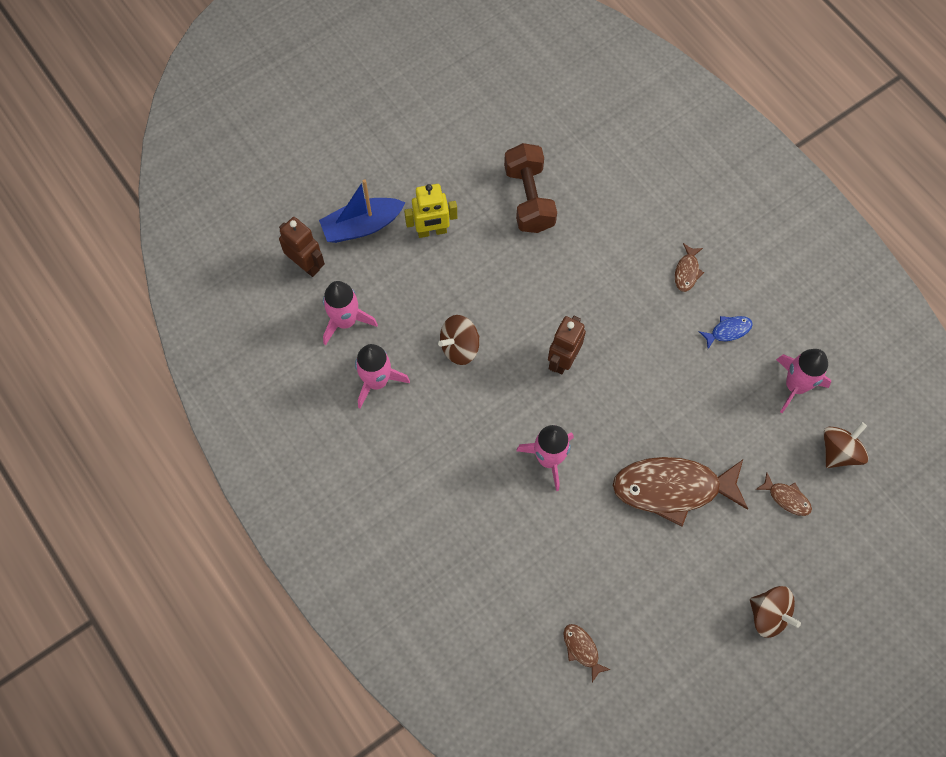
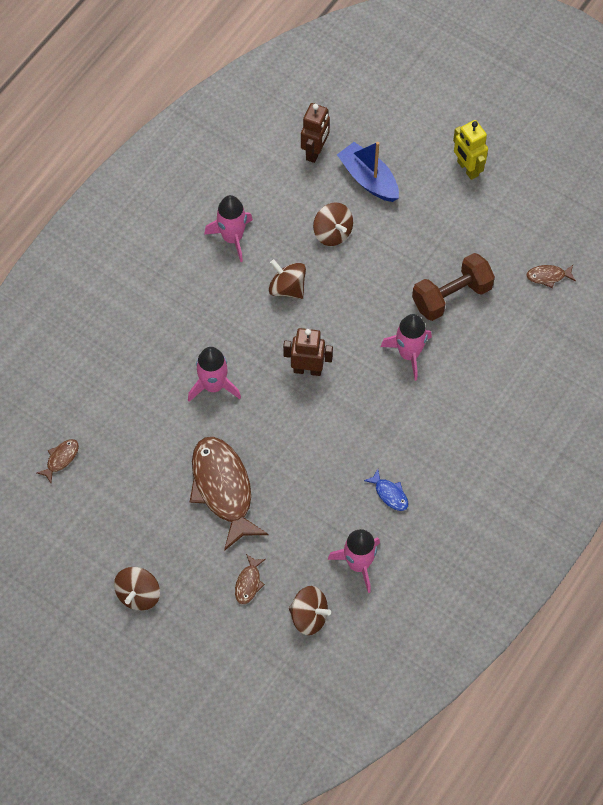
camera: 70 degrees right, 5 degrees down
pink rocket [323,281,378,345] -> pink rocket moved to [381,314,432,381]
yellow robot [404,184,457,238] -> yellow robot moved to [453,120,488,180]
brown fish [675,243,704,292] -> brown fish moved to [526,265,576,288]
none -> brown spinning top [313,203,353,246]

